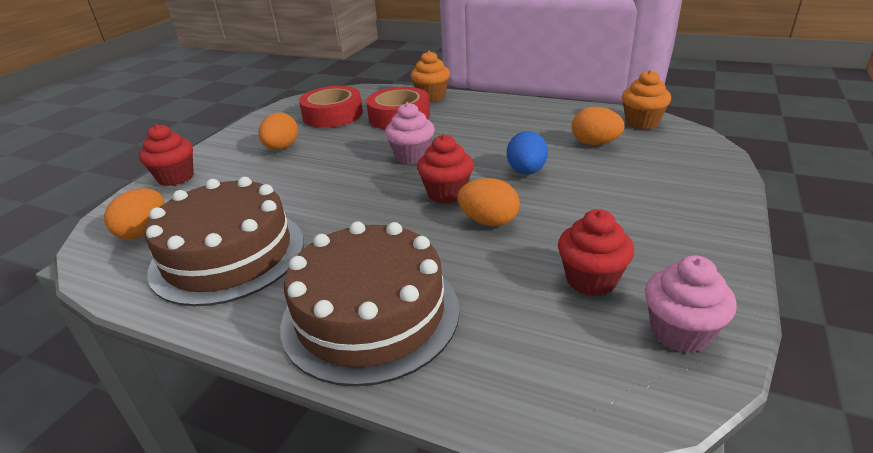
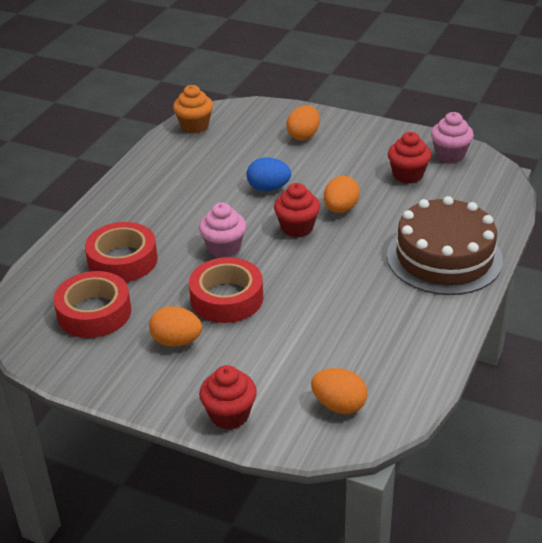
camera: 90 degrees left, 5 degrees up
brown cake [144,177,304,306] -> none
orange cupcake [411,51,450,102] -> none
orange egg [572,107,625,145] -> orange egg moved to [286,105,320,140]
none -> red tape [189,257,263,323]

